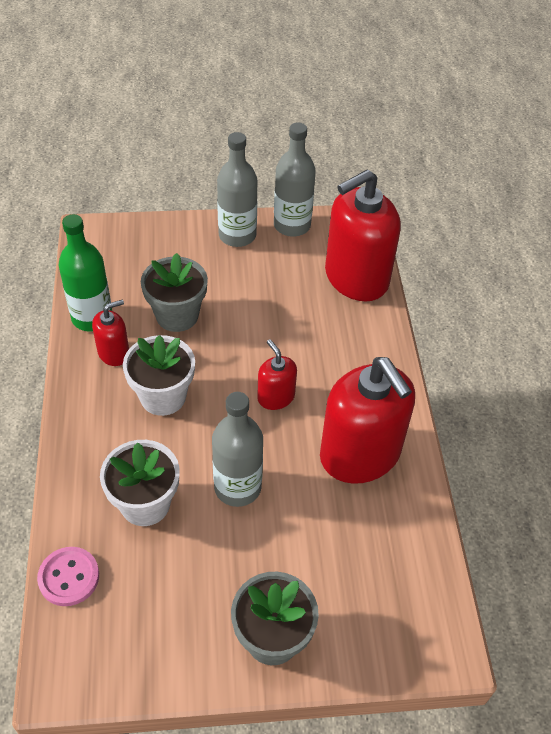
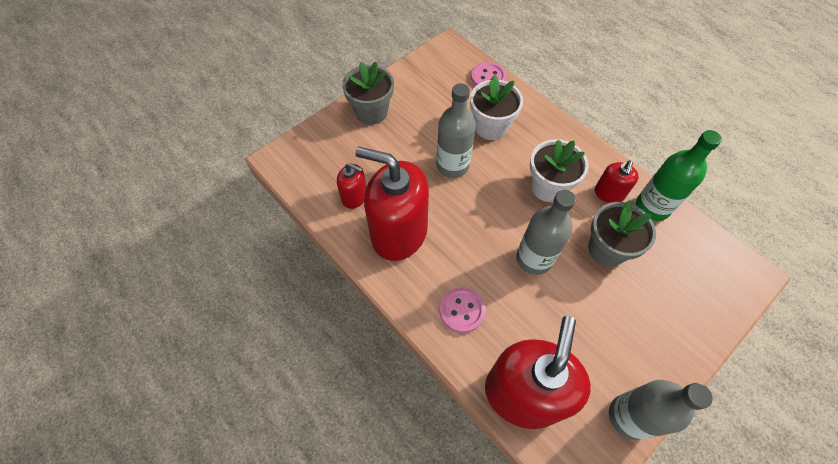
camera: 145 degrees right, 10 degrees up
grey bottle [217,132,257,247] -> grey bottle moved to [516,190,576,275]
red soap dispenser [257,339,297,410] -> red soap dispenser moved to [337,163,366,209]
none -> pink button [440,287,486,333]

